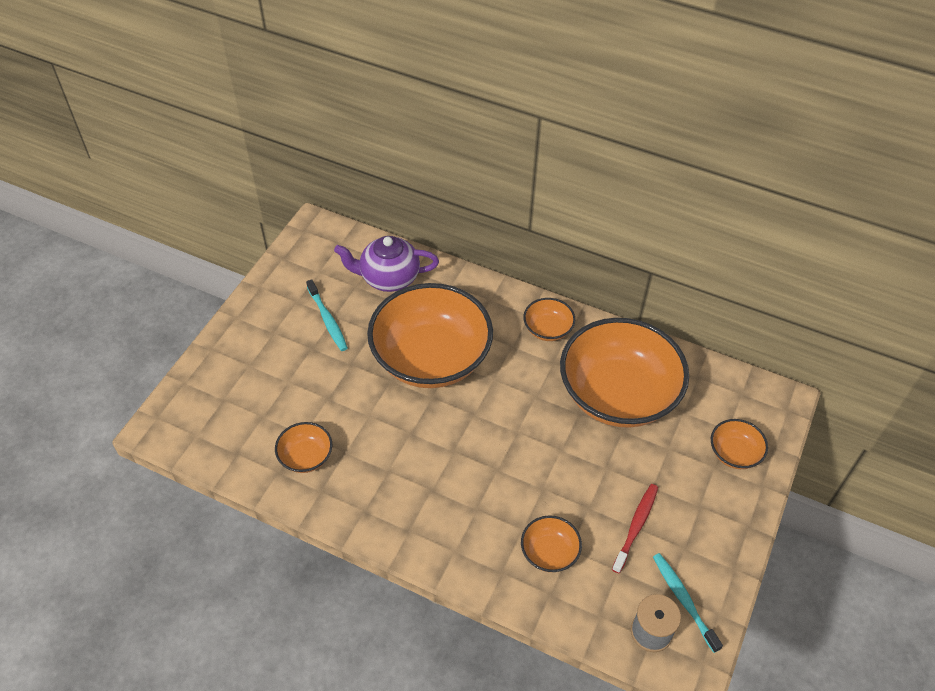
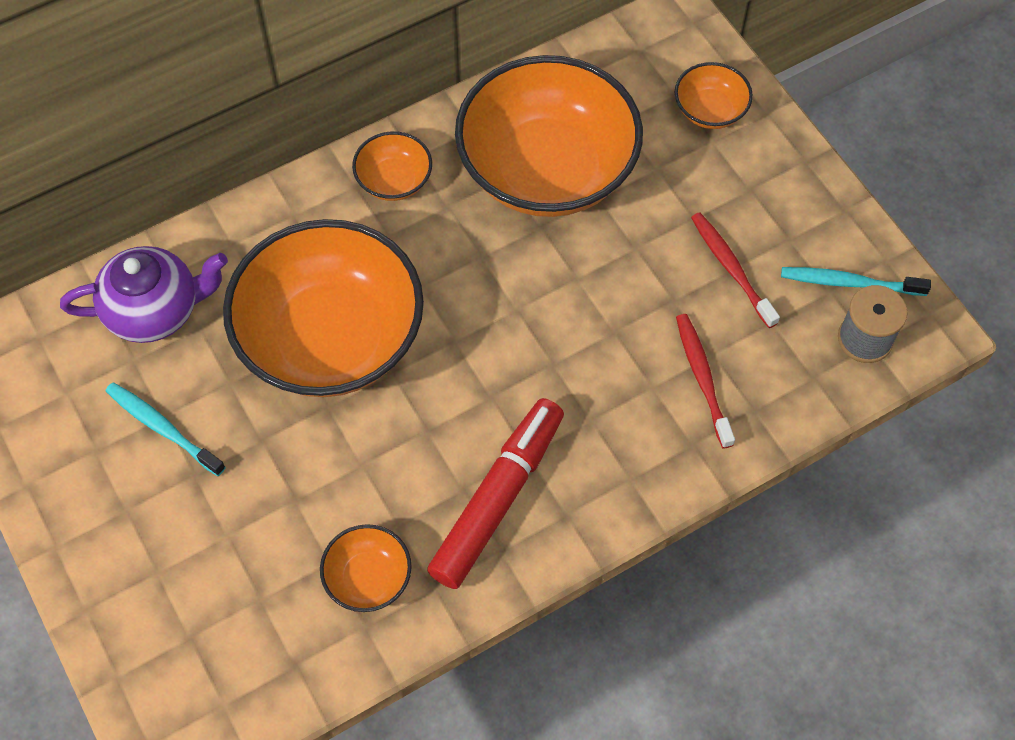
camera: 55 degrees left, 10 degrees up
turquoise toothbrush [306,279,348,351] -> turquoise toothbrush turned 150 degrees counterclockwise [106,383,226,476]
purple teapot [334,236,439,292] -> purple teapot turned 135 degrees counterclockwise [60,246,228,343]
orange bowl [521,515,582,572] -> red toothbrush [676,314,735,449]
none -> red marker [427,398,564,589]

